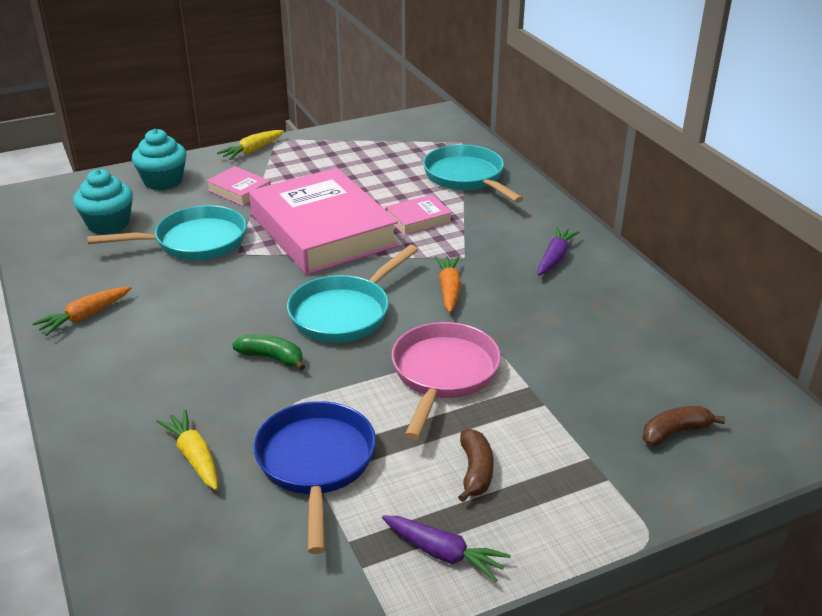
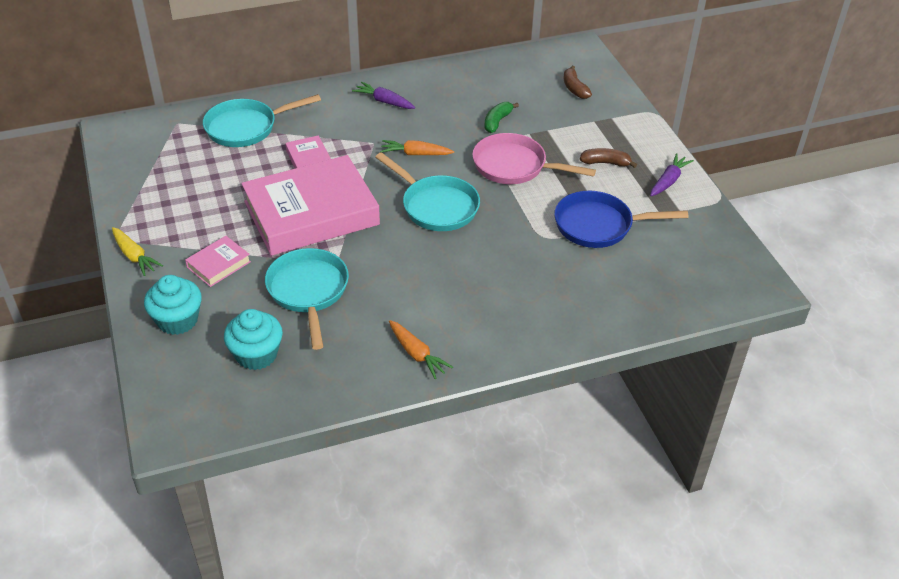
camera: 85 degrees left, 10 degrees up
yellow carrot [156,409,218,490] -> none
green banana [232,334,305,371] -> green banana moved to [484,102,519,133]

